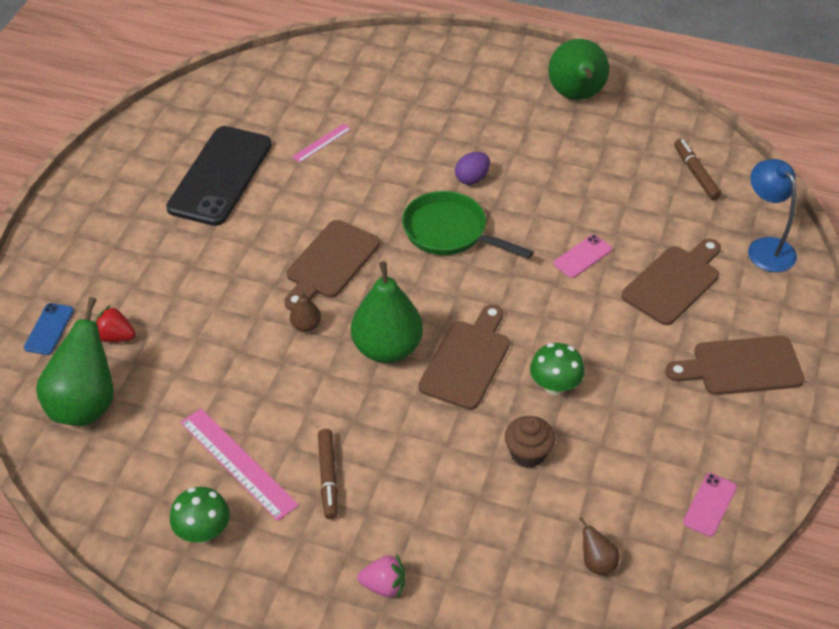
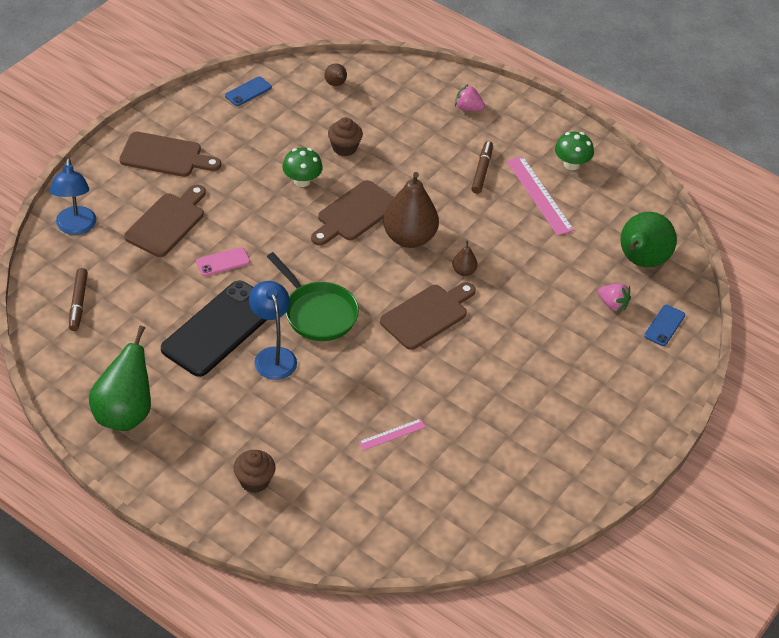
camera: 165 degrees left, 0 degrees up
red strawberry [95,305,136,342] -> pink strawberry [598,283,631,312]
black phone [166,126,272,226] -> black phone moved to [161,280,267,377]
green pear [351,261,423,363] -> brown pear [383,172,439,248]
purple egg [455,152,490,185] -> blue lamp [249,281,297,380]
brown cutting board [622,238,721,325] -> brown cutting board turned 150 degrees clockwise [124,185,206,257]
pink phone [683,473,737,537] -> blue phone [225,76,272,106]
none -> brown cupcake [233,450,276,493]

